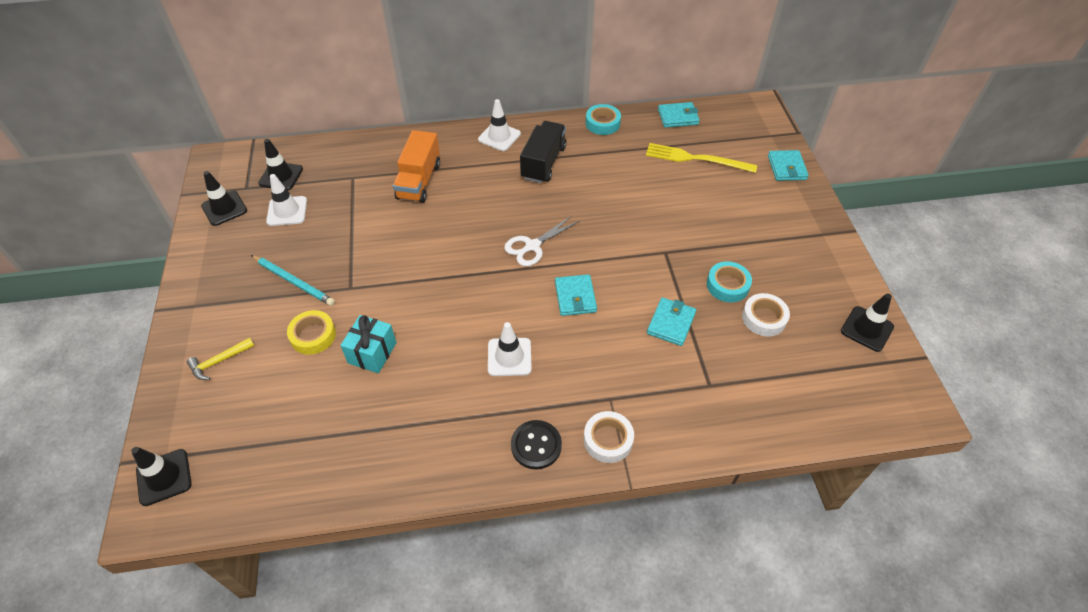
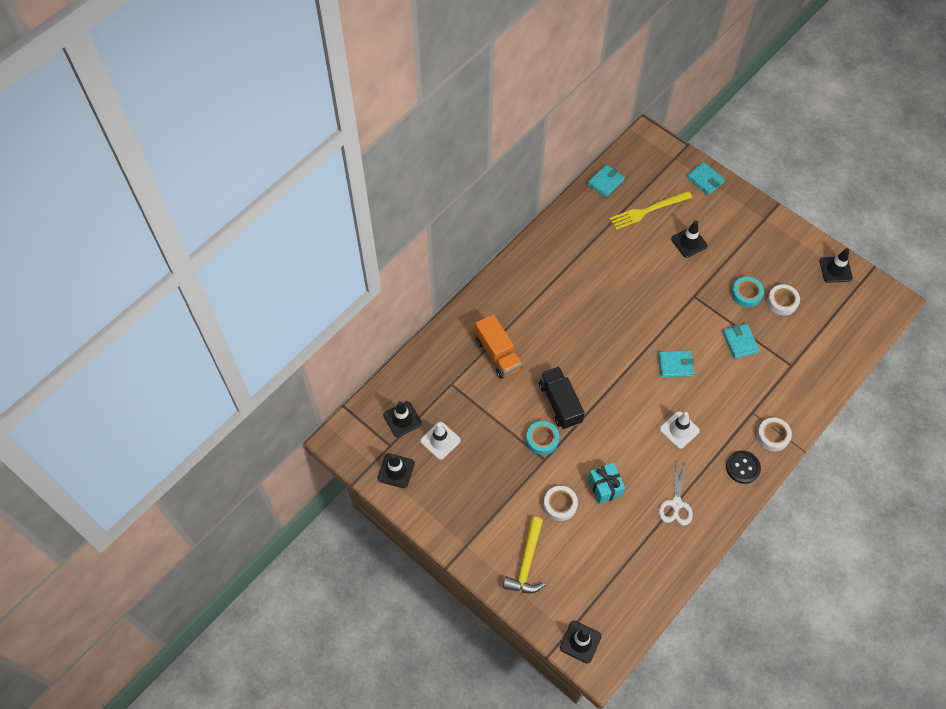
camera: 40 degrees left, 10 degrees up
yellow hammer [187,337,254,380] -> yellow hammer [503,517,545,593], size x1.66
turquoise pencil [251,255,335,306] -> none
yellow tape [287,310,336,355] -> white tape [544,486,578,521]
white traffic cone [478,99,521,151] -> none
white scissors [504,215,579,266] -> white scissors moved to [659,461,693,525]
black truck [520,121,567,183] -> black truck moved to [539,366,585,429]
turquoise wallet [555,274,597,316] -> turquoise wallet turned 45 degrees counterclockwise [658,350,694,377]
turquoise tape [586,104,621,135] -> turquoise tape moved to [526,421,559,455]
none -> black traffic cone [671,220,708,258]

